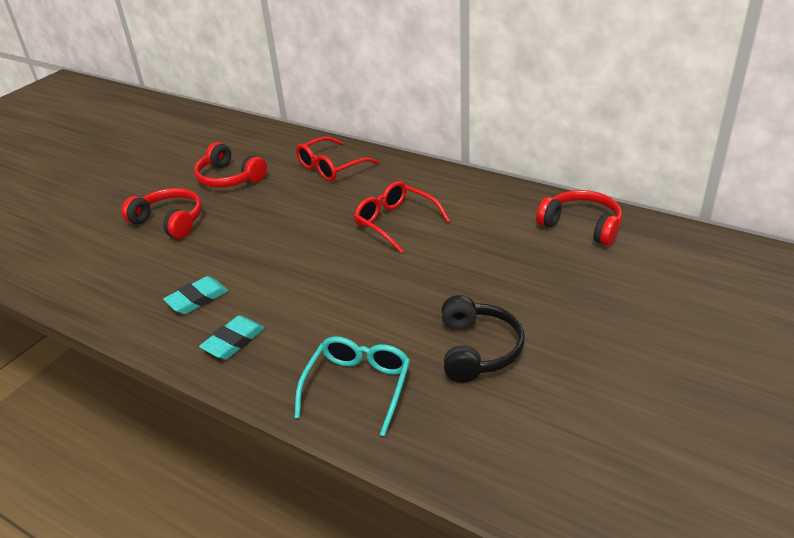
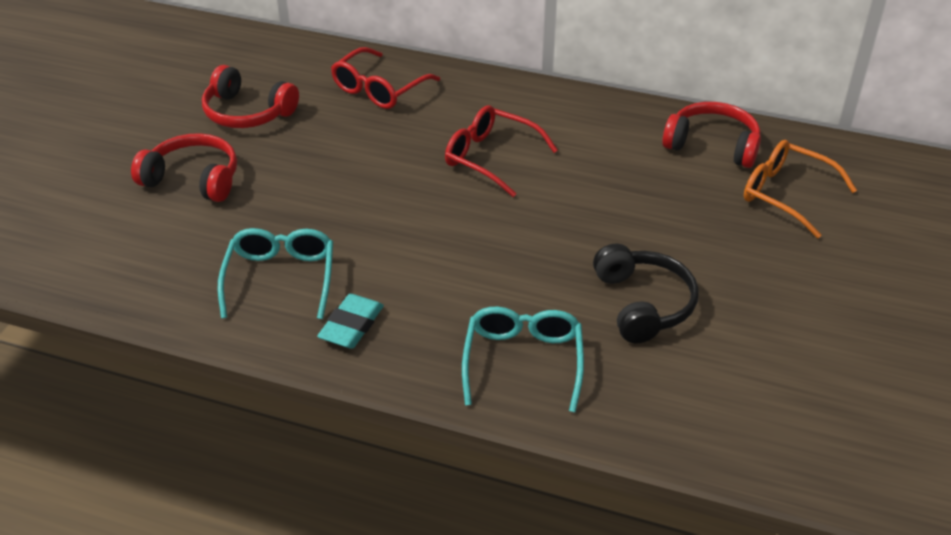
camera: 15 degrees left, 5 degrees up
turquoise eraser [163,276,229,314] -> turquoise glasses [218,228,333,319]
none -> orange glasses [744,140,857,238]

